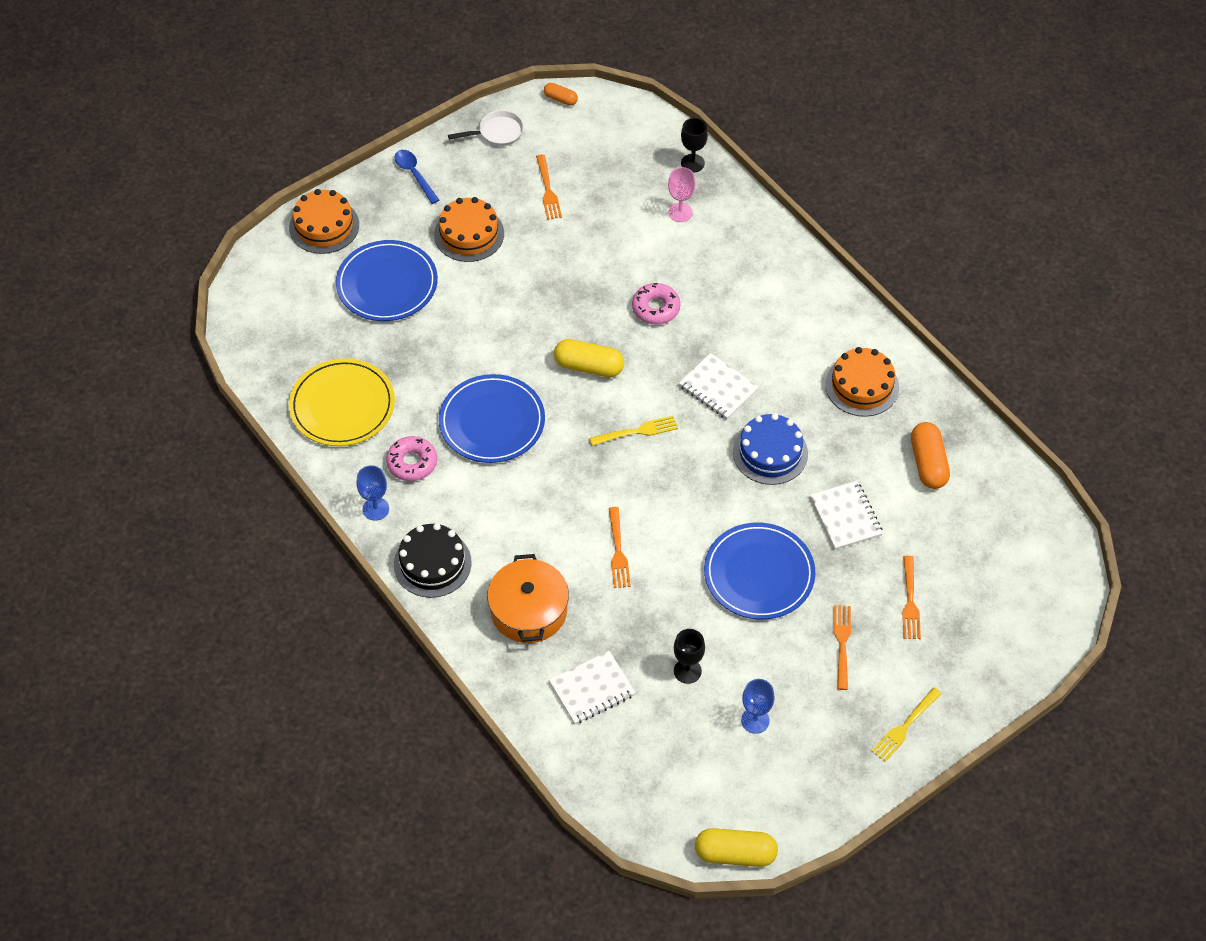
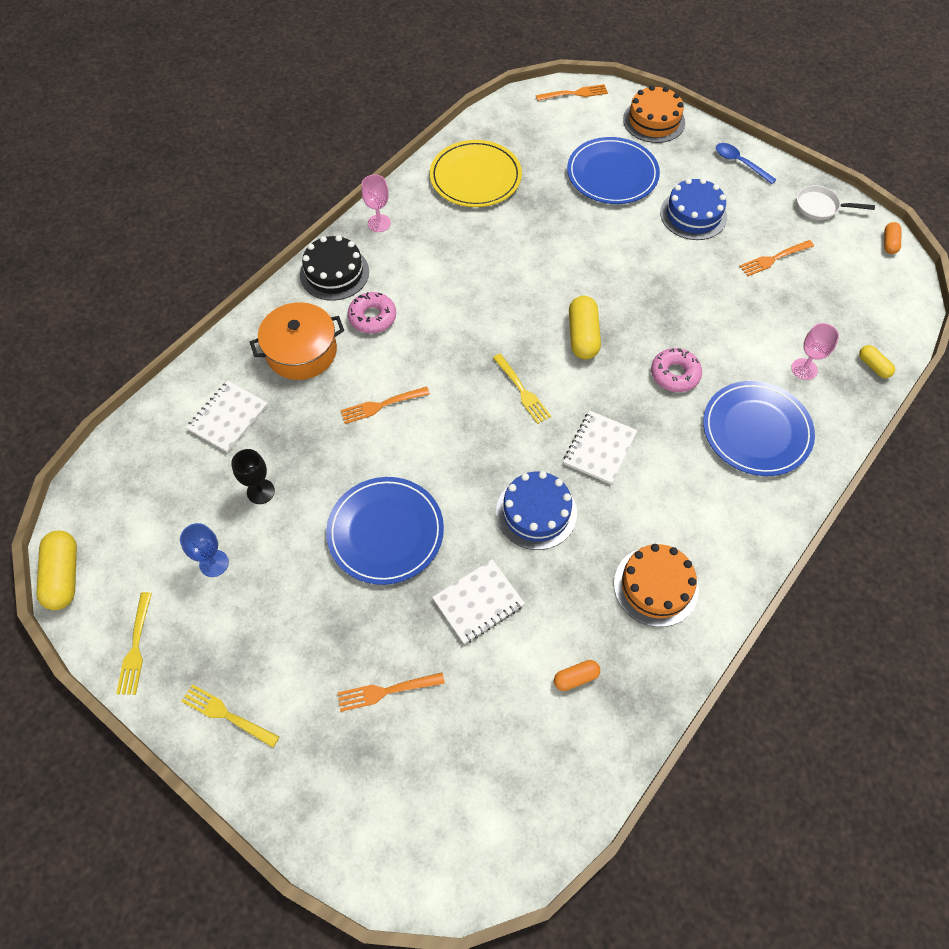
camera: 75 degrees right, 5 degrees up
blue goblet [356,465,389,521] -> pink goblet [362,175,391,232]
pink donut [386,436,437,481] -> pink donut moved to [348,292,396,334]
blue spoon [394,150,439,204] -> blue spoon turned 90 degrees counterclockwise [716,143,777,184]
orange cake [434,197,504,262] -> blue cake [660,178,727,240]
blue plate [439,374,545,463] -> blue plate moved to [703,381,815,476]
white pan [448,110,524,146] -> white pan turned 135 degrees clockwise [797,185,875,220]
white notebook [549,651,635,724] -> white notebook turned 75 degrees clockwise [186,381,268,453]
black goblet [681,118,708,173] -> yellow capsule [859,345,895,378]
orange fork [834,605,851,690] -> orange fork moved to [536,84,608,101]
orange capsule [911,422,950,489] -> orange capsule [554,660,600,691], size x0.56
none -> yellow fork [116,592,152,695]

